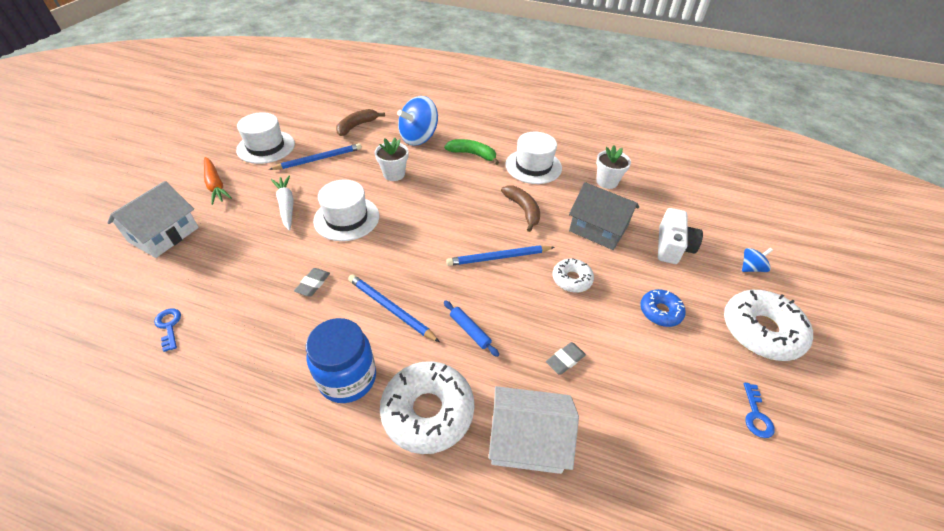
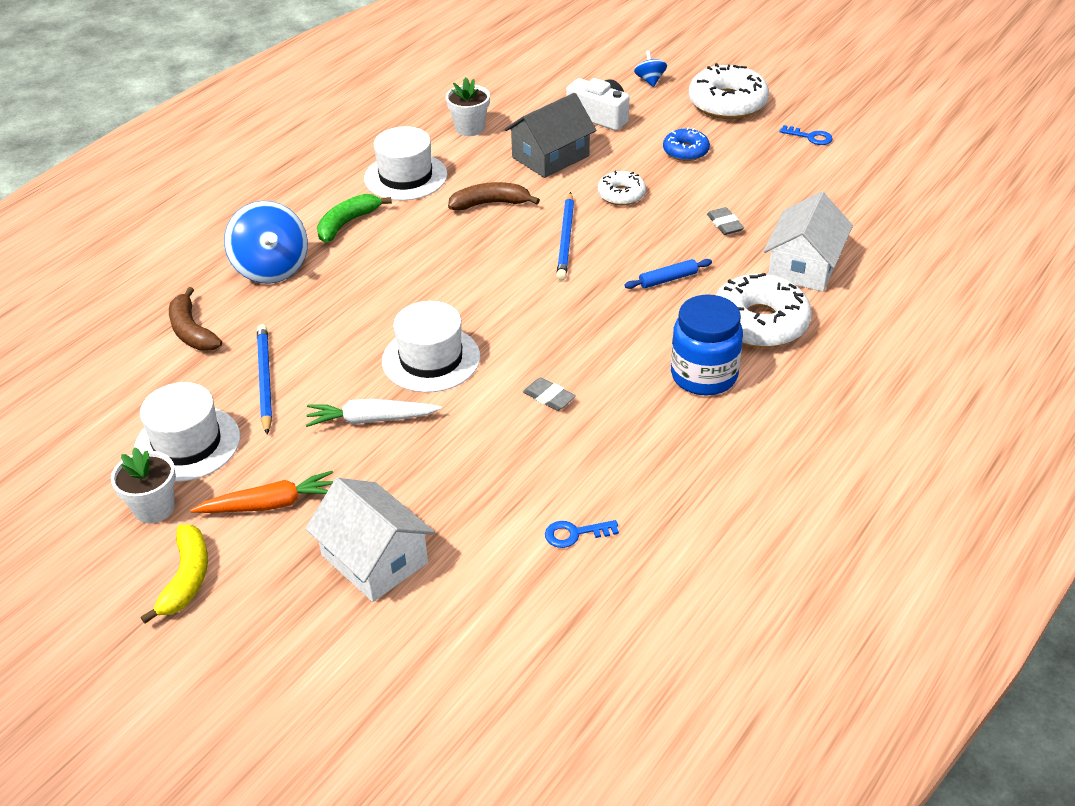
camera: 70 degrees left, 5 degrees down
blue pencil [348,274,440,342] -> none
white flower pot [375,138,408,181] -> white flower pot moved to [111,447,176,523]
none -> yellow banana [140,525,208,624]

